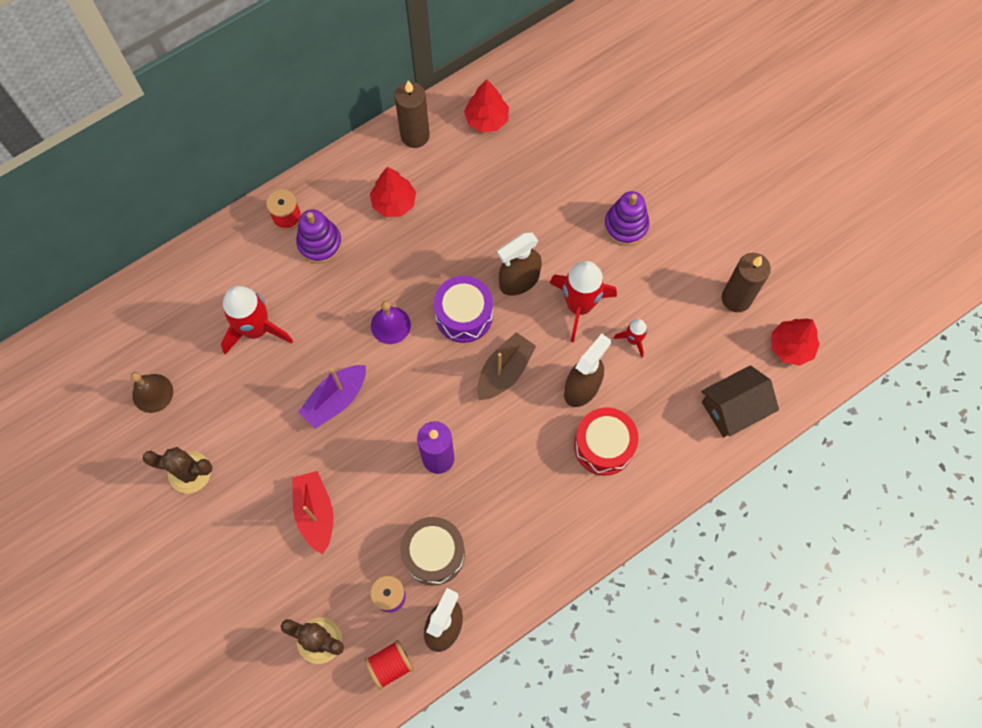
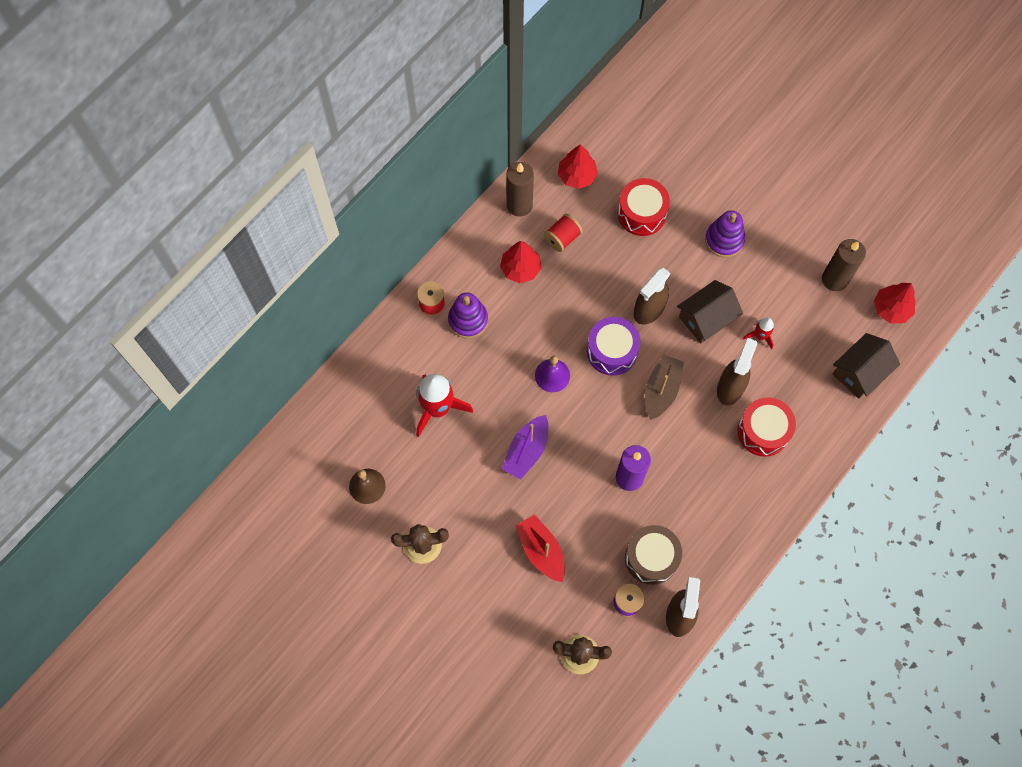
camera: 15 degrees left, 0 degrees up
red spool [364,640,414,690] -> red spool moved to [544,214,582,252]
red rocket [549,261,617,342] -> brown house [677,280,743,344]
none -> red drum [618,178,670,236]

